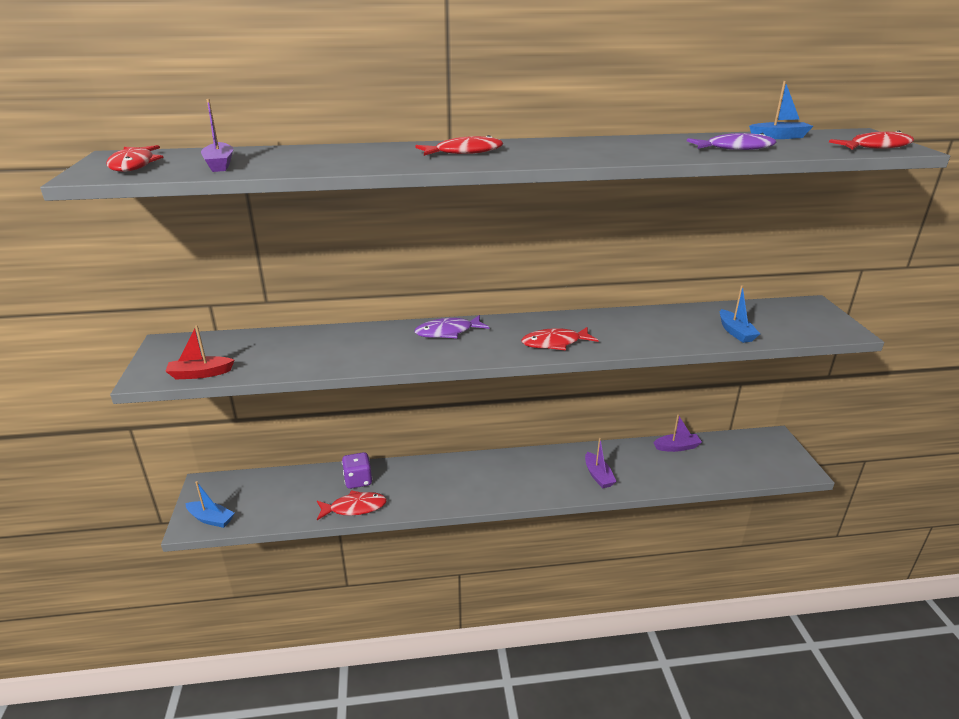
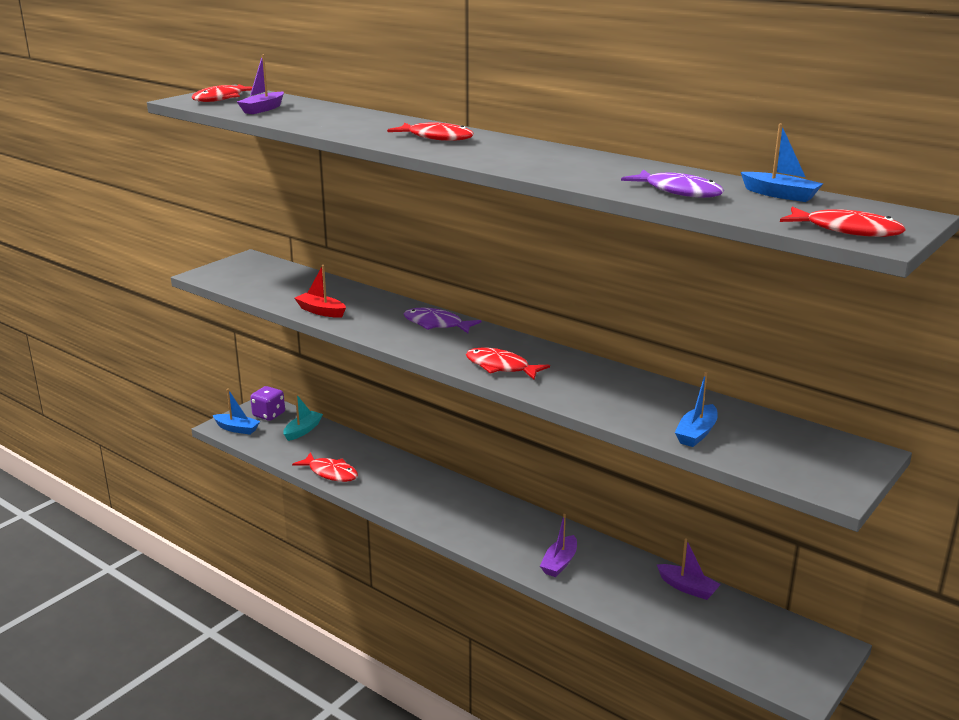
camera: 45 degrees right, 5 degrees down
red boat [165,325,234,379] -> red boat moved to [294,265,346,318]
blue boat [185,481,234,528] -> blue boat turned 45 degrees counterclockwise [213,389,260,435]
purple dice [342,452,372,489] -> purple dice moved to [250,386,285,421]
none -> turquoise boat [283,394,323,441]

